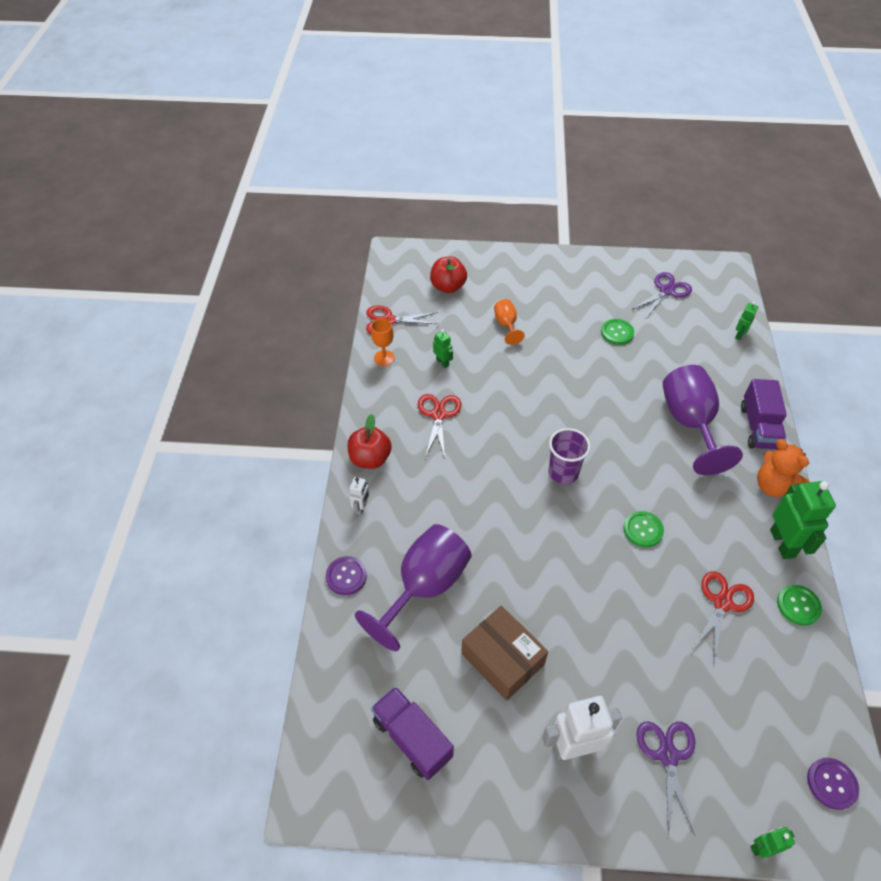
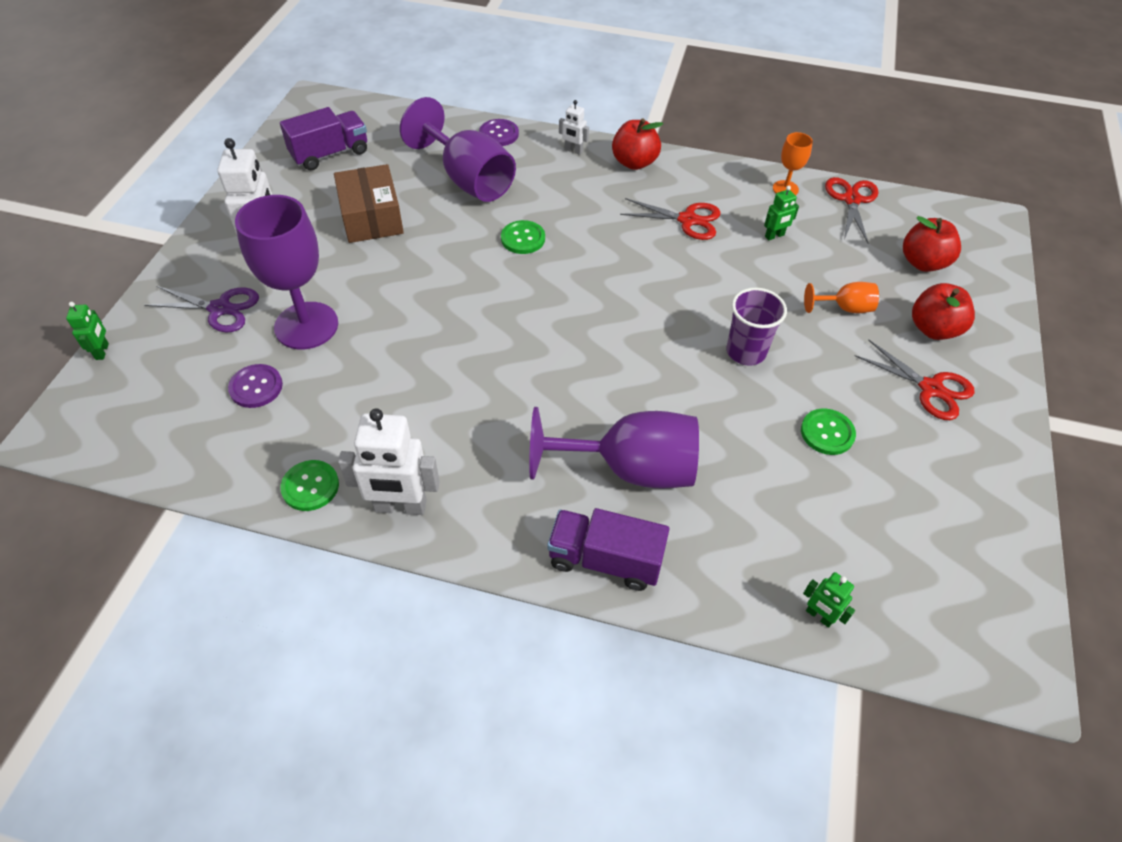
camera: 100 degrees right, 0 degrees up
brown box [461,606,548,701] -> brown box turned 75 degrees counterclockwise [334,164,404,243]
purple cup [548,428,590,484] -> purple cup moved to [727,288,787,366]
green button [624,511,664,547] -> green button moved to [501,220,545,254]
purple scissors [631,272,692,318] -> none
red scissors [692,571,754,661] -> red scissors moved to [855,339,975,420]
orange teddy bear [757,439,809,497] -> none
green robot [770,481,836,559] -> white robot [338,408,440,515]
purple button [807,758,859,810] -> purple button moved to [228,364,283,408]
none -> purple goblet [235,195,338,349]
none -> red apple [912,283,975,340]

